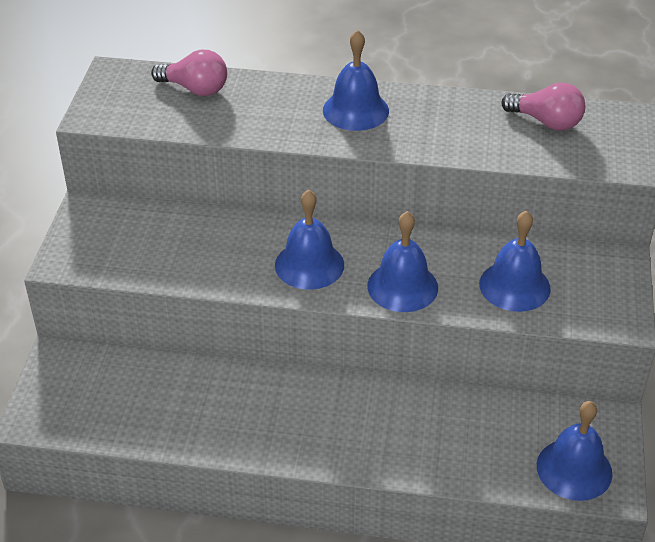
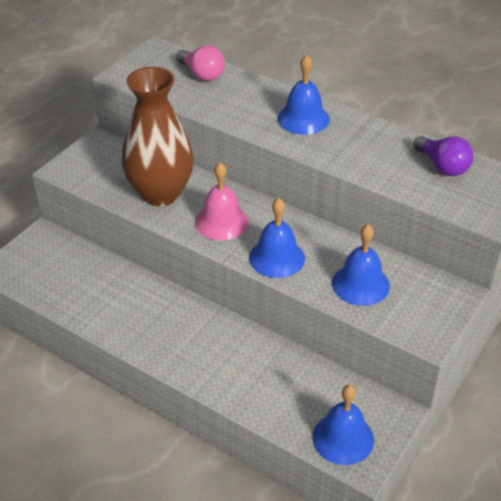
camera: 25 degrees right, 0 degrees up
blue bell [275,190,344,290] -> pink bell [195,163,249,240]
pink light bulb [502,82,585,130] -> purple light bulb [413,136,474,176]
none -> brown vase [121,67,194,206]

